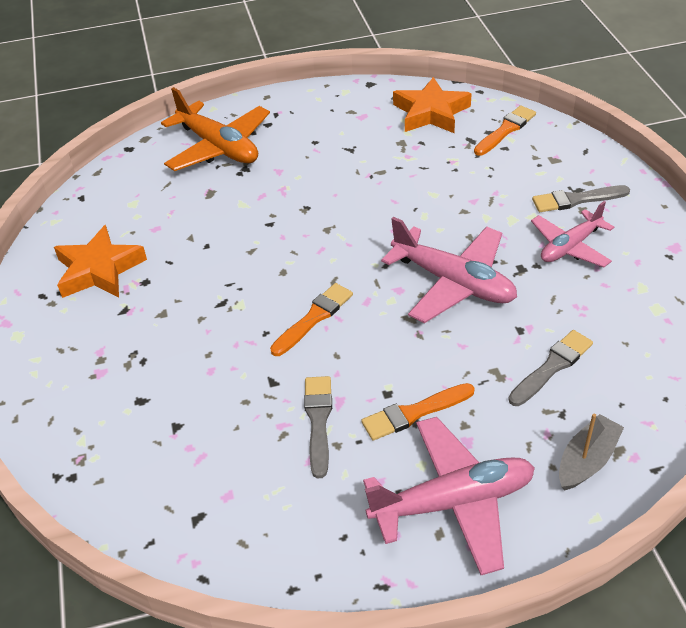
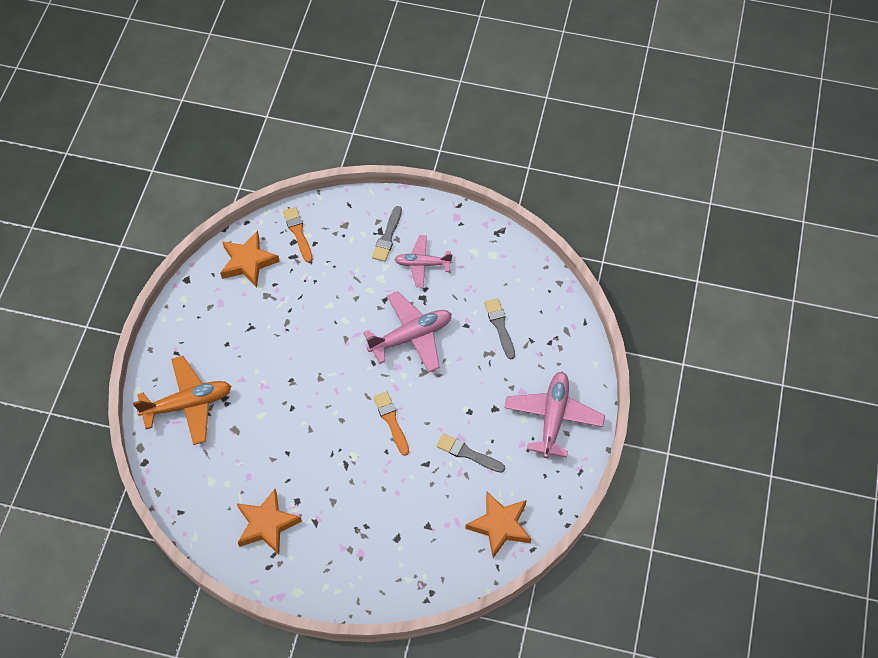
camera: 65 degrees left, 15 degrees up
orange brush [361,383,475,441] -> none
pink plane [531,201,614,267] -> pink plane turned 105 degrees clockwise [394,235,453,287]
grey boat [559,414,624,491] -> none
none -> orange star [465,492,531,558]

